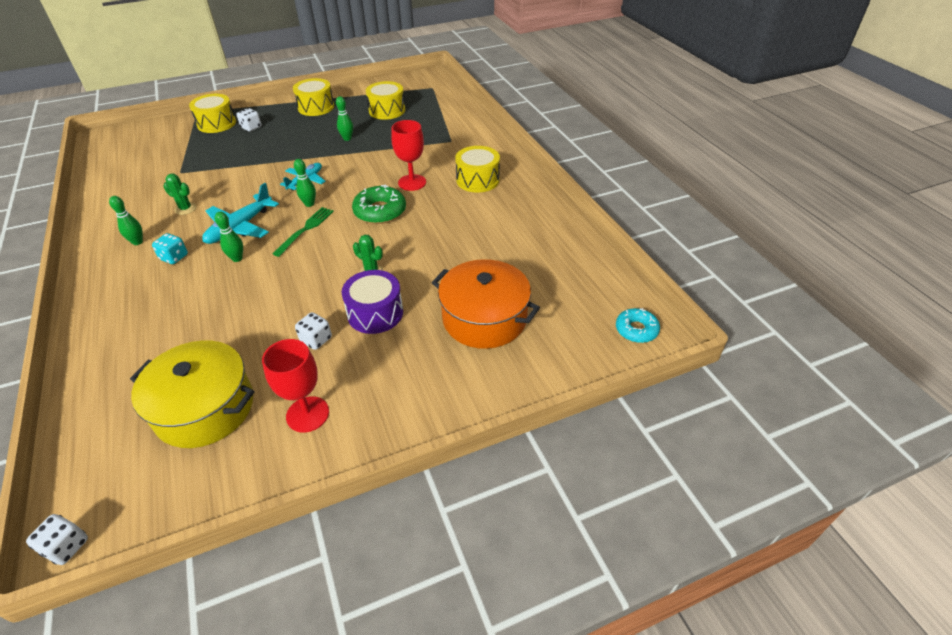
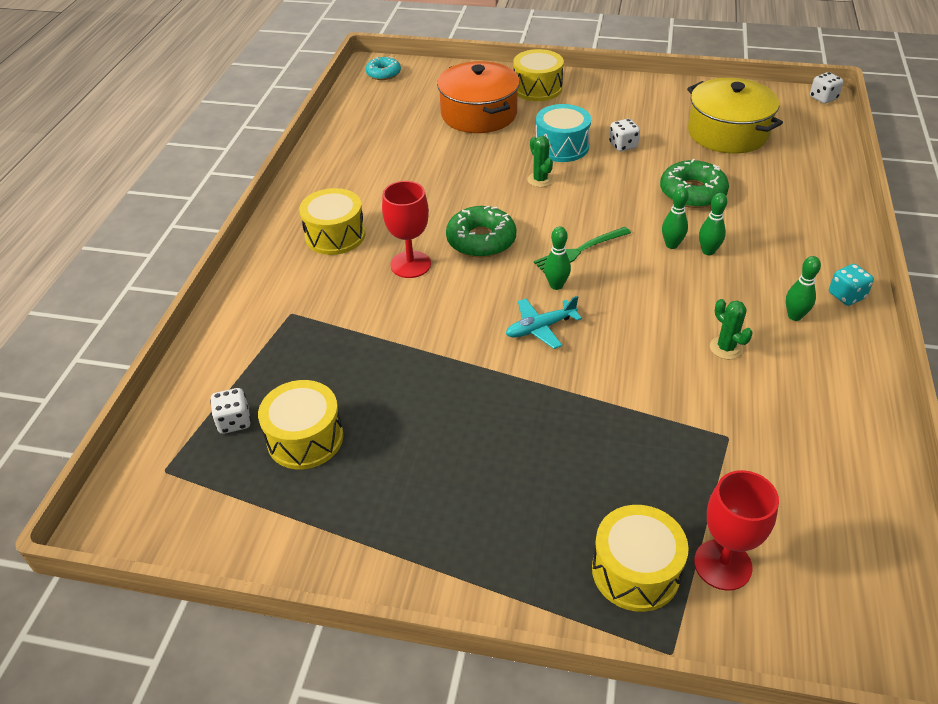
camera: 145 degrees left, 0 degrees up
turquoise dice [152,233,188,264] -> turquoise dice moved to [829,264,874,306]
turquoise plane [202,183,279,244] -> none
white dice [237,108,261,132] -> white dice moved to [210,388,251,434]
red goblet [262,339,329,432] -> red goblet moved to [694,470,779,591]
yellow drum [293,78,334,116] -> yellow drum moved to [513,49,564,101]
green bowling pin [336,96,353,141] -> green bowling pin moved to [699,193,727,255]
purple drum [341,270,403,334] -> turquoise drum [536,104,591,162]
none -> green donut [660,159,729,208]

